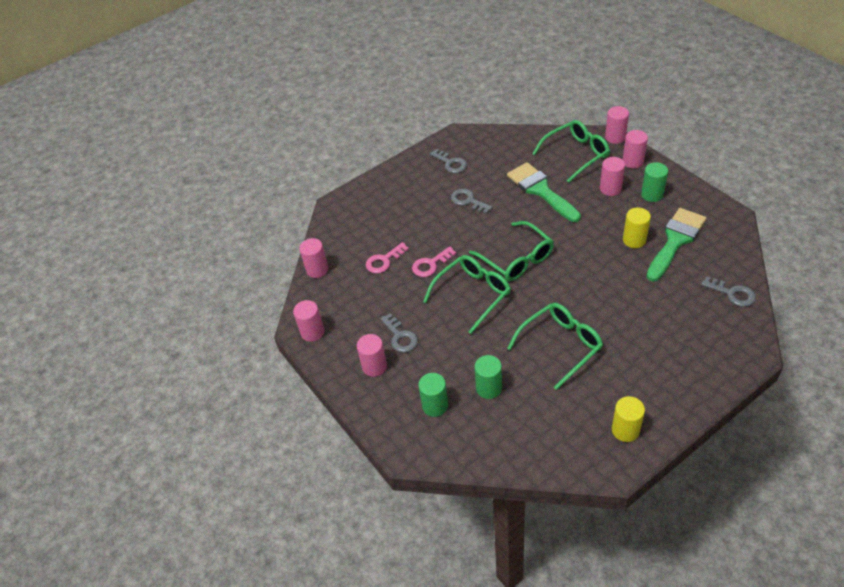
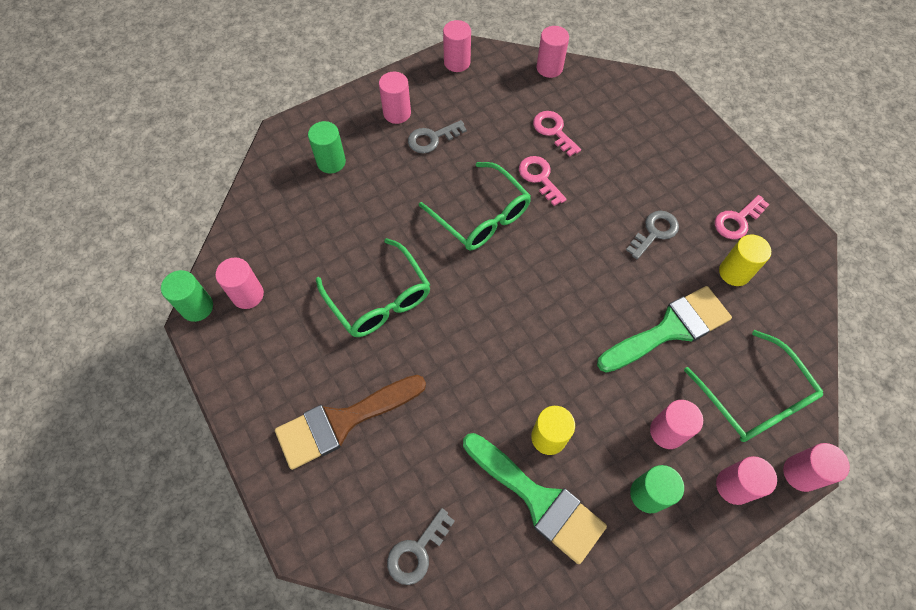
camera: 90 degrees right, 15 degrees up
grey key [430,149,467,173] -> pink key [715,195,770,239]
green glasses [469,221,554,281] -> none
green cylinder [475,355,502,399] -> green cylinder moved to [161,270,213,322]
yellow cylinder [612,396,645,442] -> yellow cylinder moved to [719,234,771,286]
none -> pink cylinder [215,257,264,309]
none -> brown brush [275,375,426,470]

